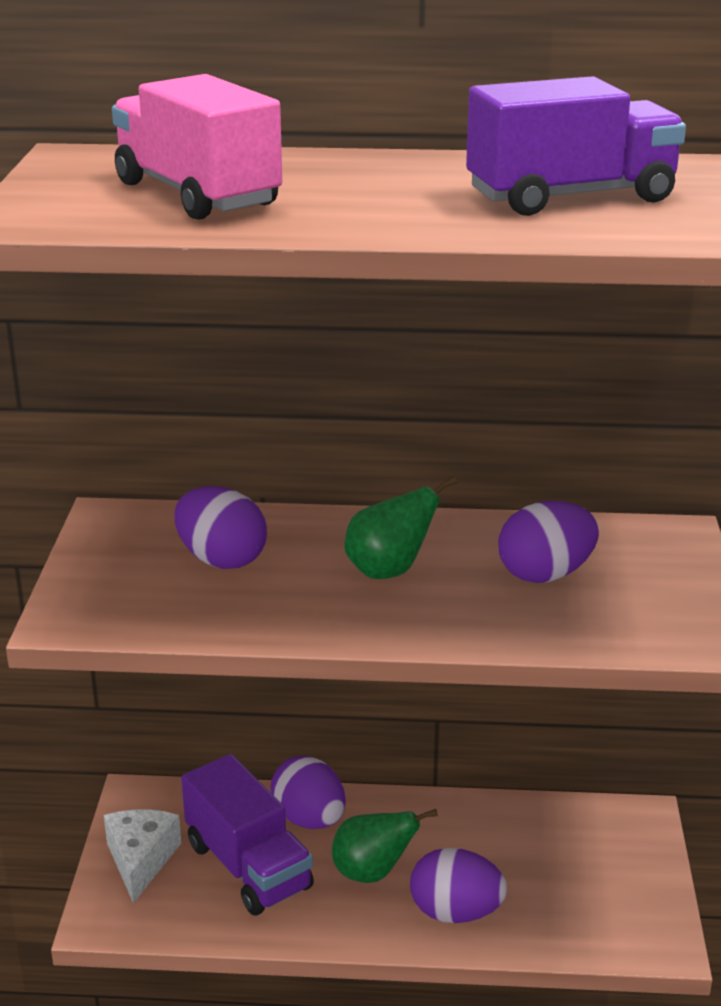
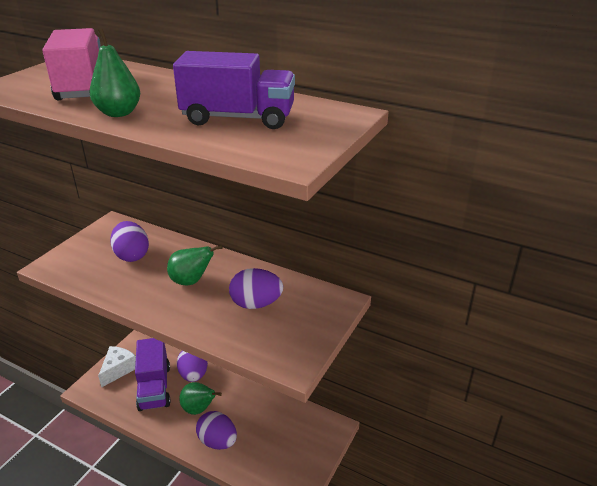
camera: 25 degrees right, 5 degrees up
none -> green pear [89,28,140,117]

